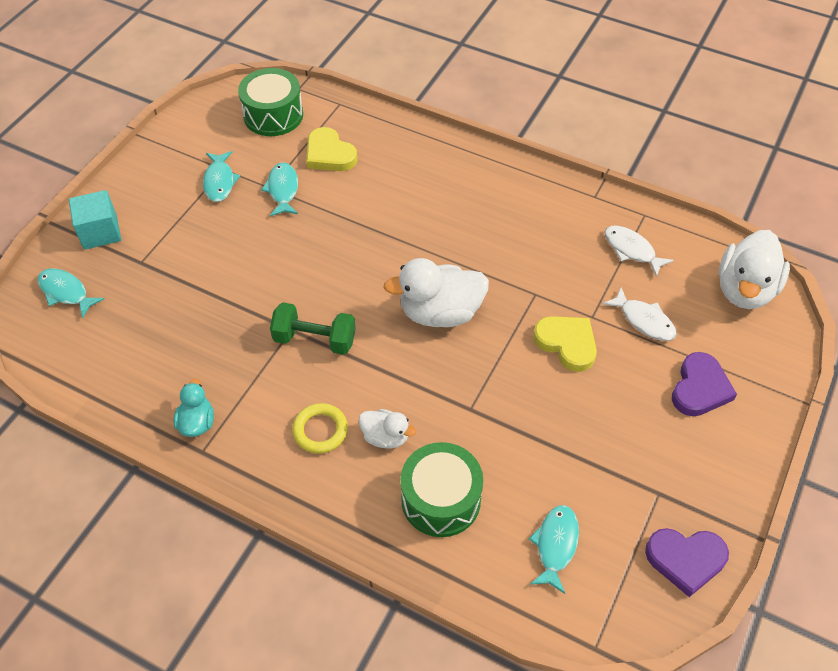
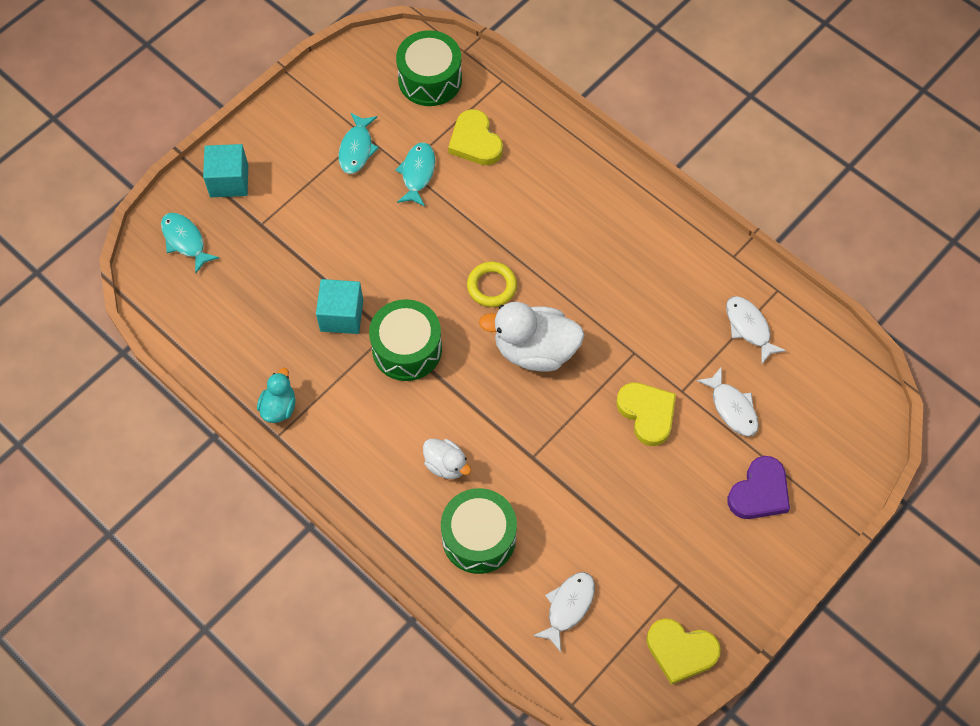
camera: 15 degrees right, 10 degrees up
green dumbbell [270,302,356,355] -> green drum [369,299,442,381]
yellow ring [292,403,348,454] -> yellow ring moved to [467,262,517,307]
turquoise fish [529,505,579,594] -> white fish [533,572,595,652]
purple heart [645,528,729,597] -> yellow heart [646,618,721,685]
white duck [719,230,790,309] -> none
none -> turquoise cube [316,279,363,334]

